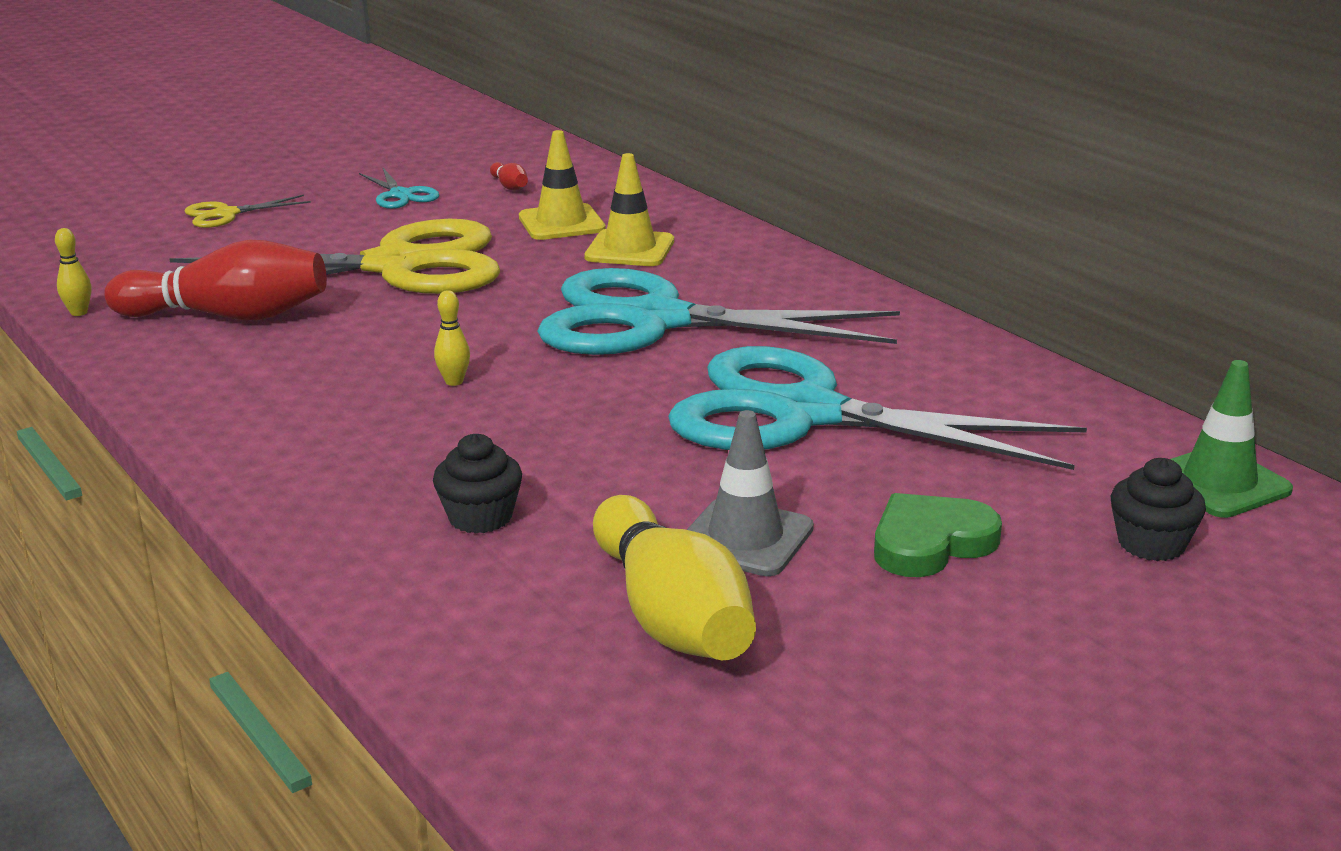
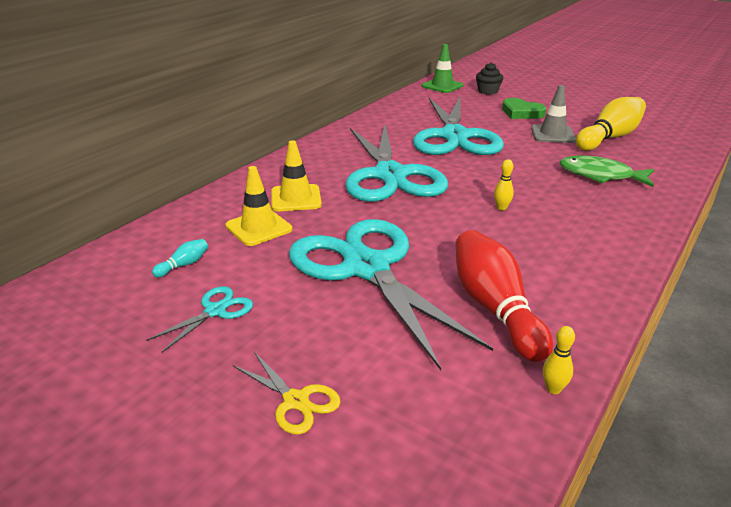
camera: 110 degrees left, 5 degrees up
yellow scissors [169,219,500,294] -> turquoise scissors [289,219,493,370]
black cupcake [433,434,522,534] -> green fish [560,155,654,187]
red bowling pin [490,162,528,190] -> turquoise bowling pin [152,239,208,277]

